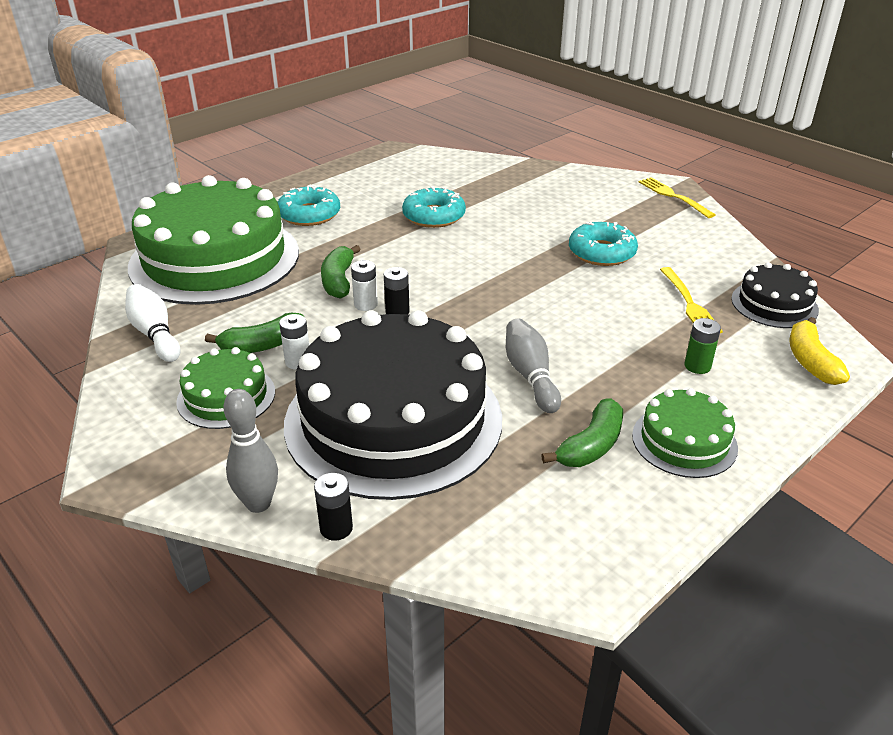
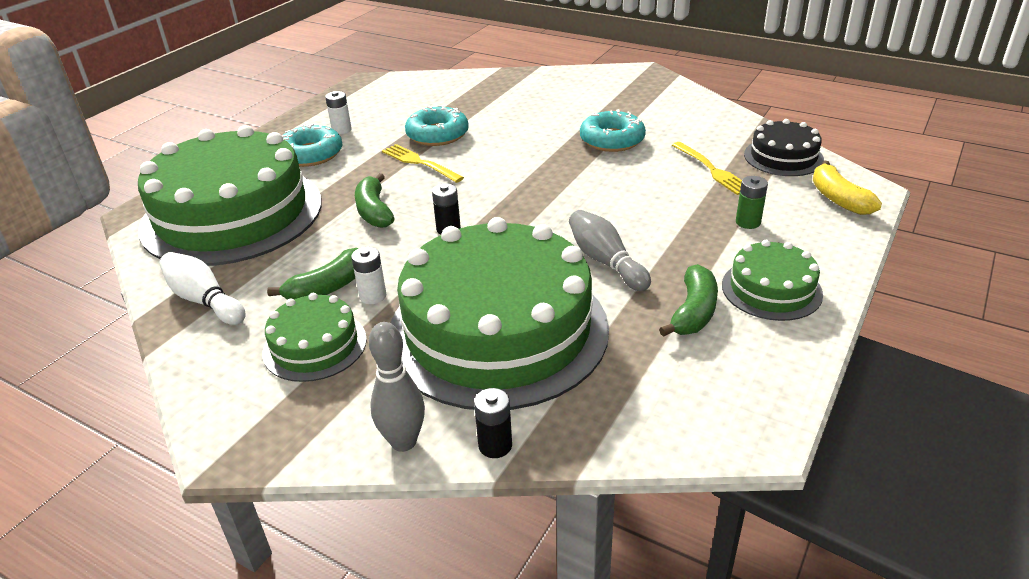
camera: 15 degrees left, 0 degrees up
black cake [284,310,502,500] -> green cake [390,217,609,410]
white battery [351,260,378,311] -> white battery moved to [325,91,352,134]
yellow fork [639,177,715,218] -> yellow fork moved to [382,144,464,183]

